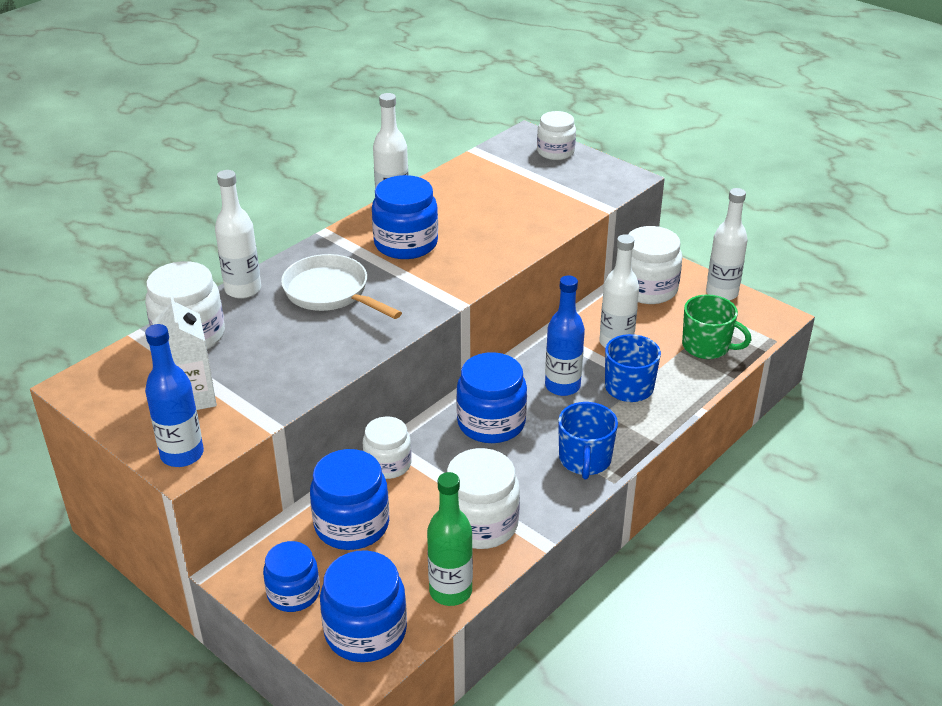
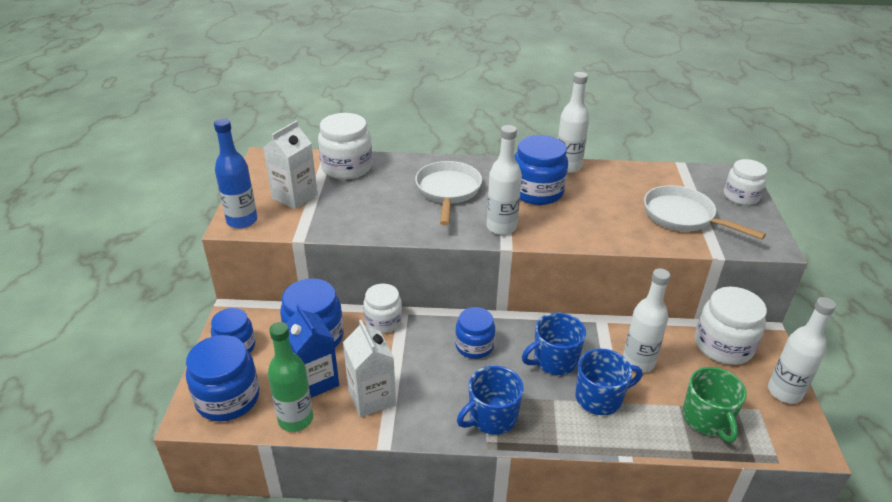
camera: 50 degrees right, 0 degrees up
white bottle [215,170,261,299] -> white bottle moved to [486,125,522,235]
white jar [447,448,520,549] -> white carton [343,320,396,417]
blue jar [456,352,527,443] -> blue jar [455,307,495,359], size x0.66
blue bottle [545,275,585,396] -> blue mug [522,312,586,375]
none -> blue carton [286,304,339,398]
none -> white pan [644,185,766,239]

